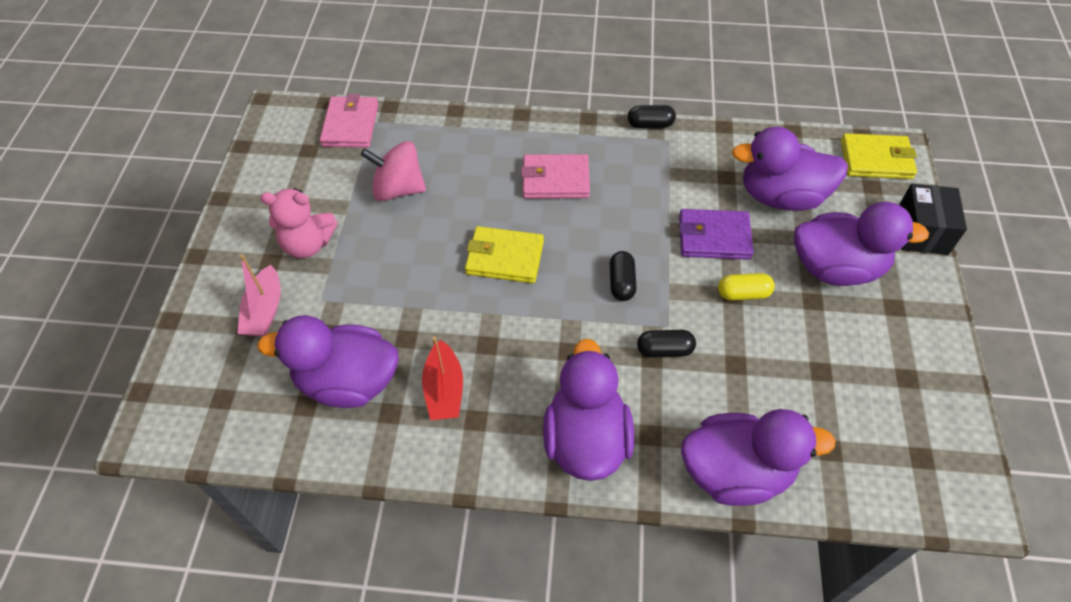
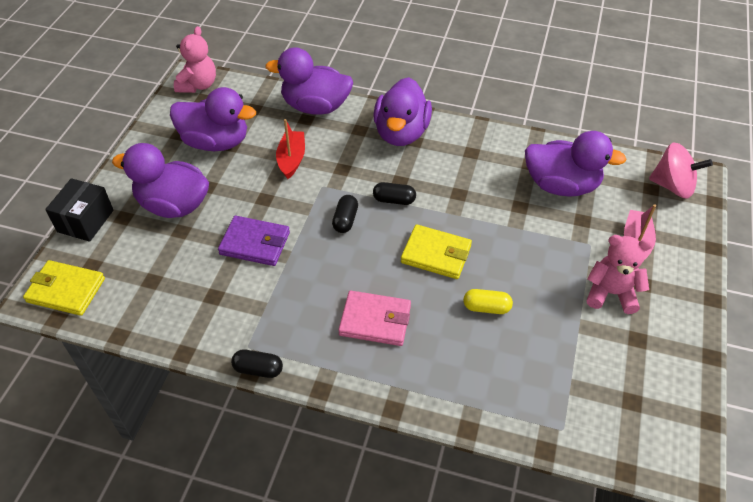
camera: 170 degrees left, 5 degrees down
pink wallet [320,94,378,148] -> none
pink spinning top [361,141,426,201] -> pink spinning top moved to [649,142,713,198]
red boat [422,336,463,420] -> red boat moved to [276,119,305,179]
black capsule [637,330,696,358] -> black capsule moved to [373,182,416,205]
yellow capsule [718,273,775,301] -> yellow capsule moved to [463,289,513,314]
purple duck [732,127,848,211] -> purple duck moved to [170,87,256,151]
none -> pink teddy bear [174,26,216,93]

